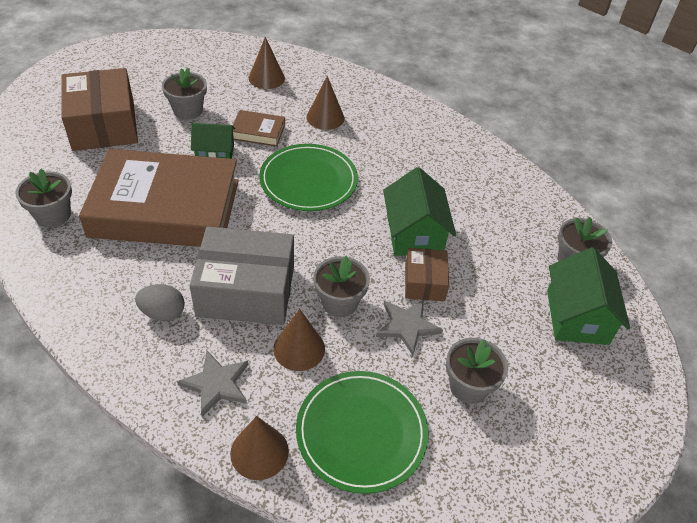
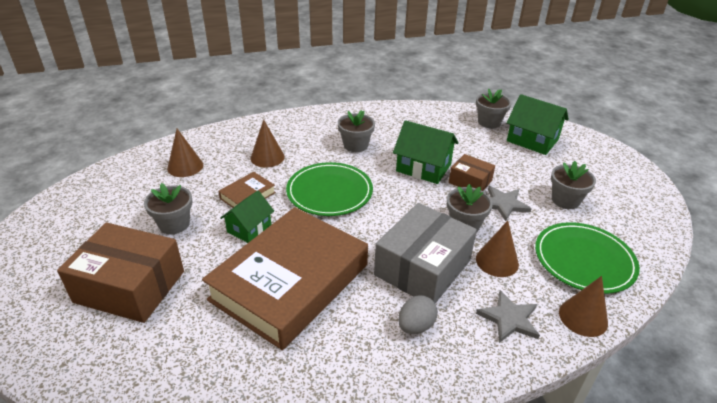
camera: 55 degrees left, 10 degrees down
grey flower pot [15,169,72,228] -> grey flower pot moved to [338,110,375,152]

